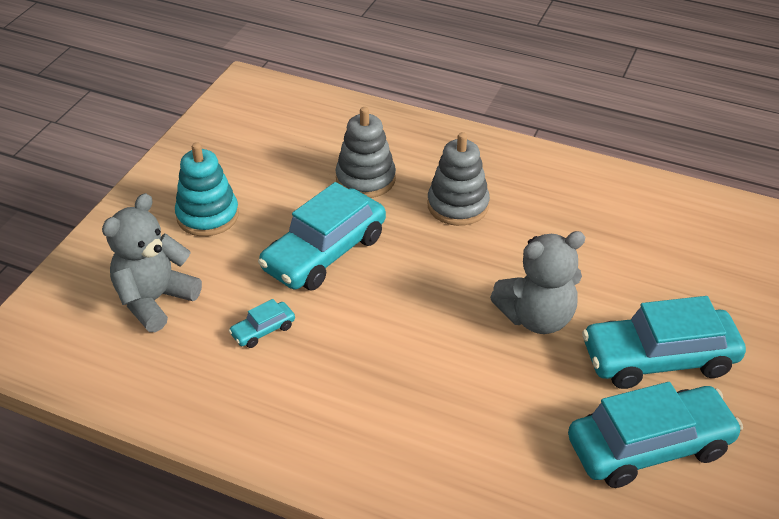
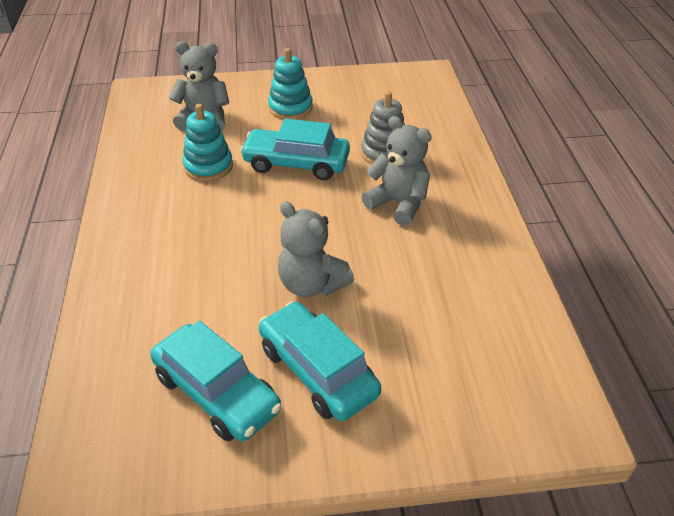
camera: 60 degrees right, 0 degrees up
turquoise car [229,299,295,348] -> turquoise stacking toy [182,104,233,181]
grey stacking toy [427,132,490,226] -> grey teddy bear [361,116,432,226]

